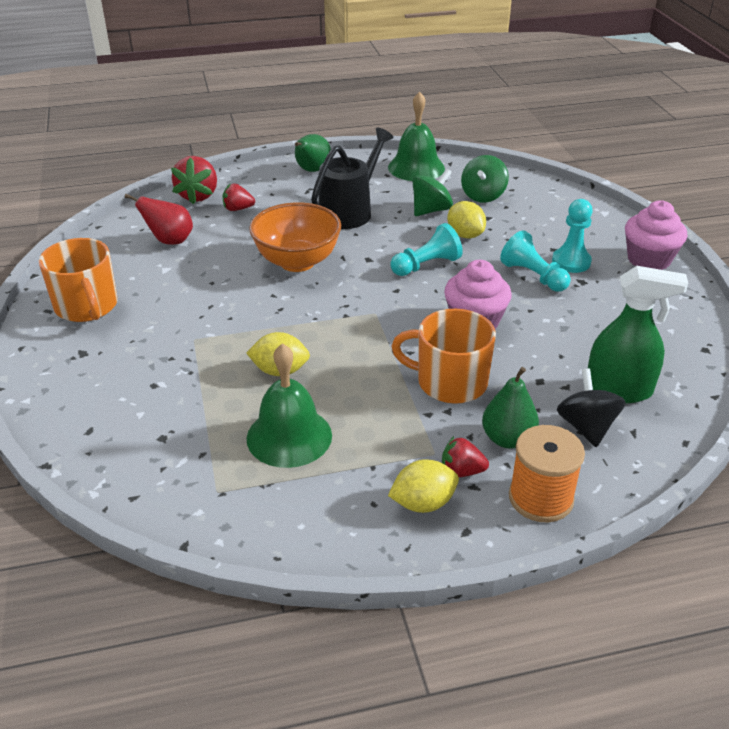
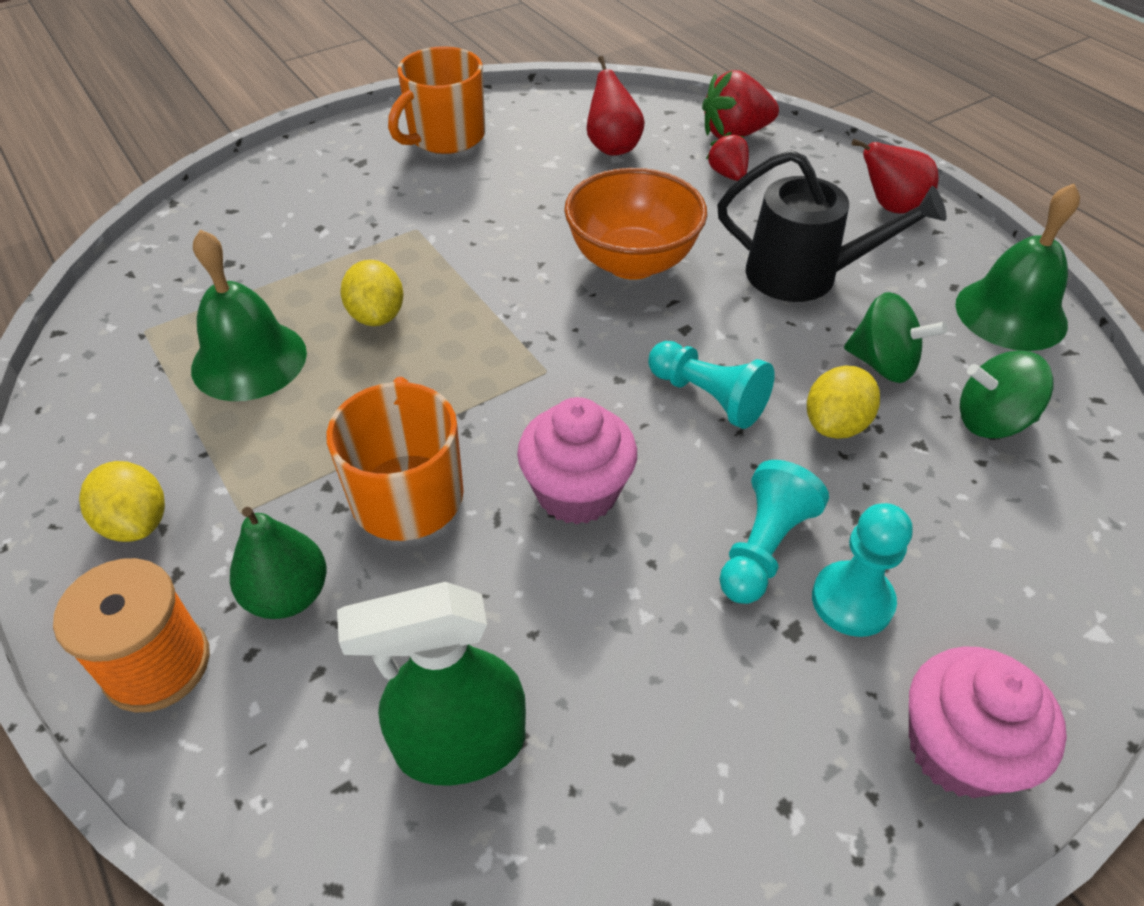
camera: 70 degrees right, 10 degrees up
green pear [295,134,331,172] -> red pear [852,139,939,213]
red strawberry [442,436,489,477] -> none
black spinning top [557,369,626,447] -> none
green spray bottle [588,266,688,403] -> green spray bottle turned 90 degrees clockwise [337,582,526,785]

